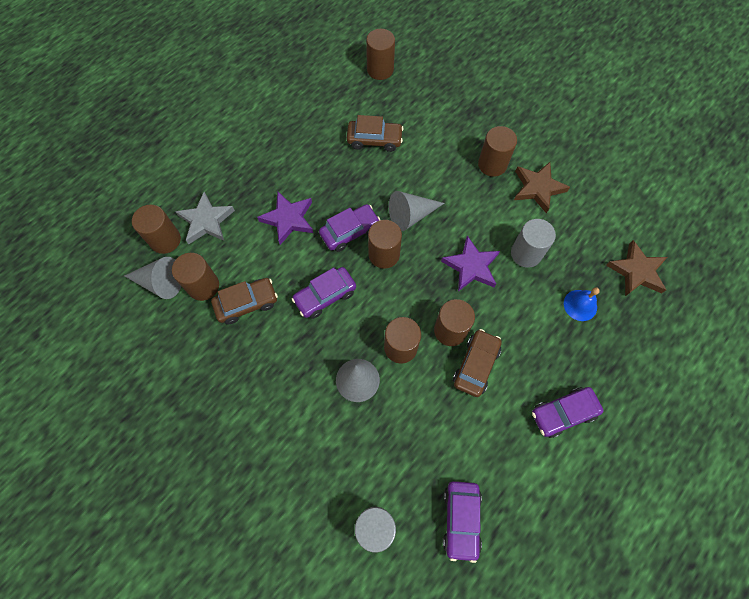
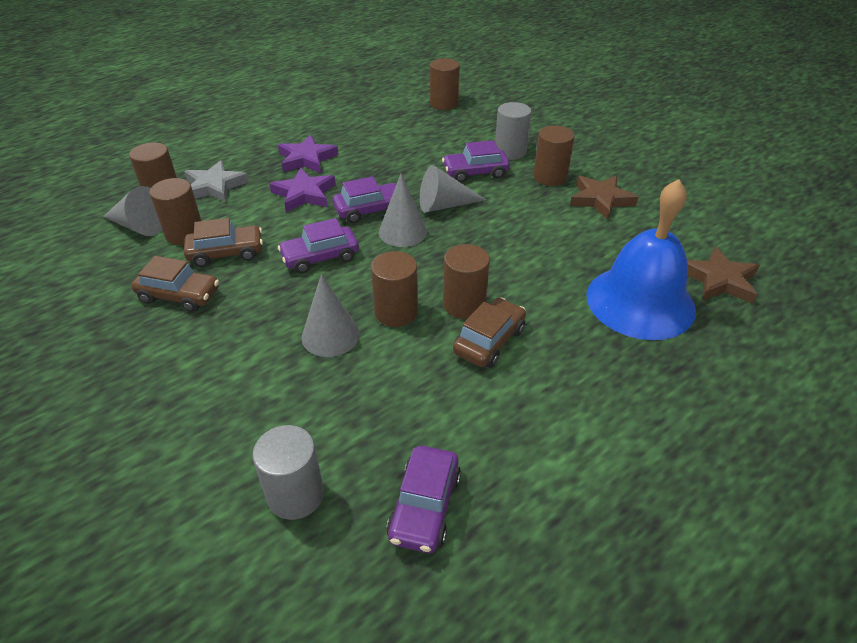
camera: 10 degrees right, 25 degrees down
brown car [347,115,404,152] -> brown car moved to [131,256,219,312]
brown cylinder [368,220,402,269] -> grey cone [379,174,427,247]
purple star [441,236,500,292] -> purple star moved to [278,135,339,173]
grey cylinder [511,219,556,268] -> grey cylinder moved to [495,102,532,160]
purple car [532,387,603,438] -> purple car moved to [442,140,510,183]
blue bell [564,287,600,321] -> blue bell [586,179,696,340], size x2.42

